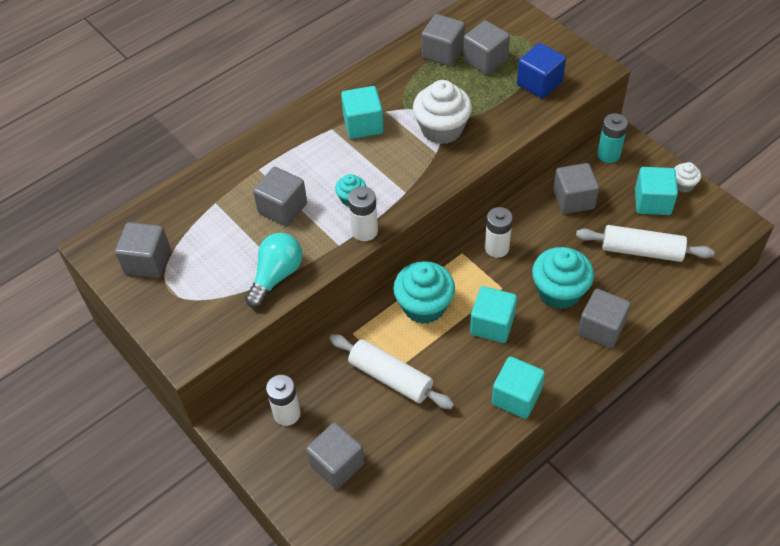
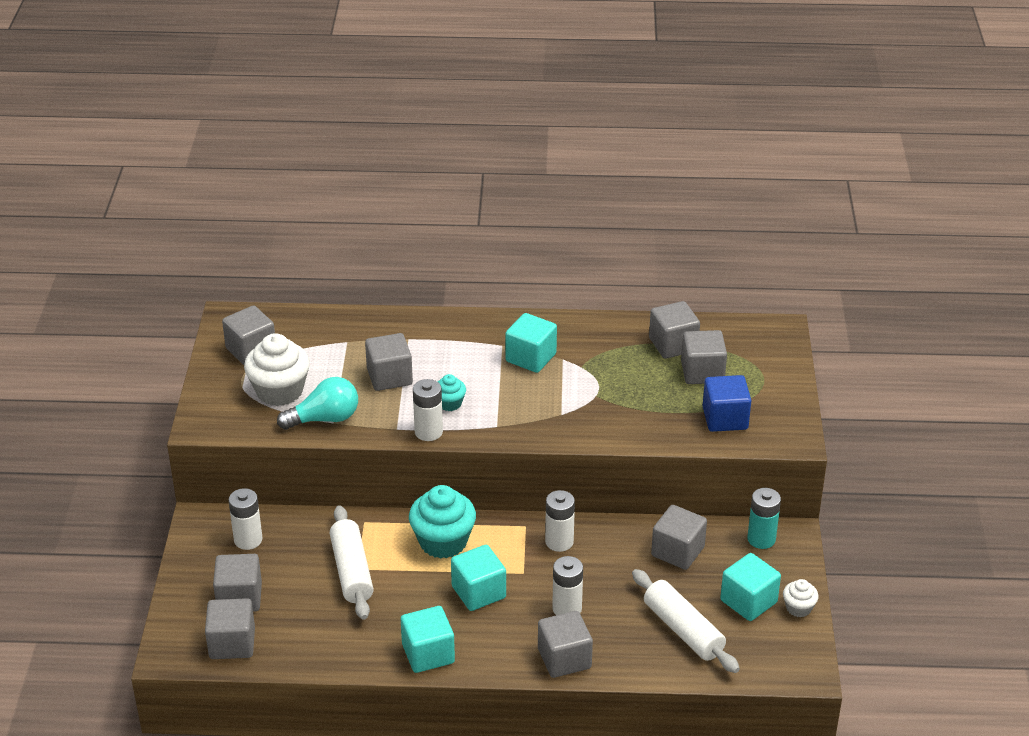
camera: 40 degrees right, 15 degrees down
white cupcake [413,80,472,144] -> white cupcake moved to [244,333,310,406]
turquoise cupcake [532,247,594,309] -> white battery [552,556,583,615]
none -> grey cube [205,598,255,659]

